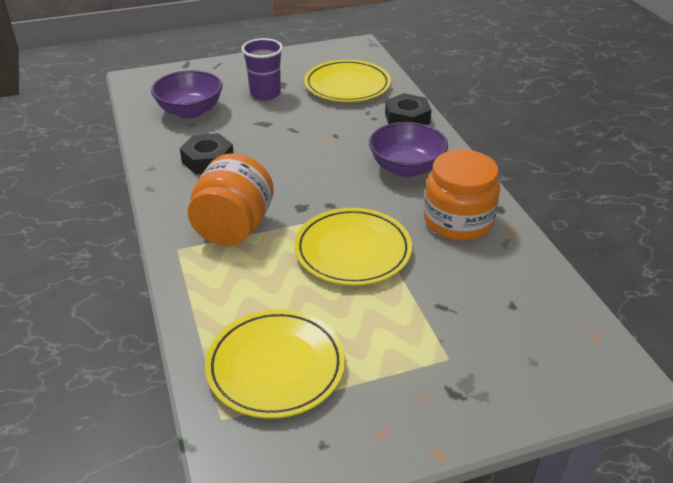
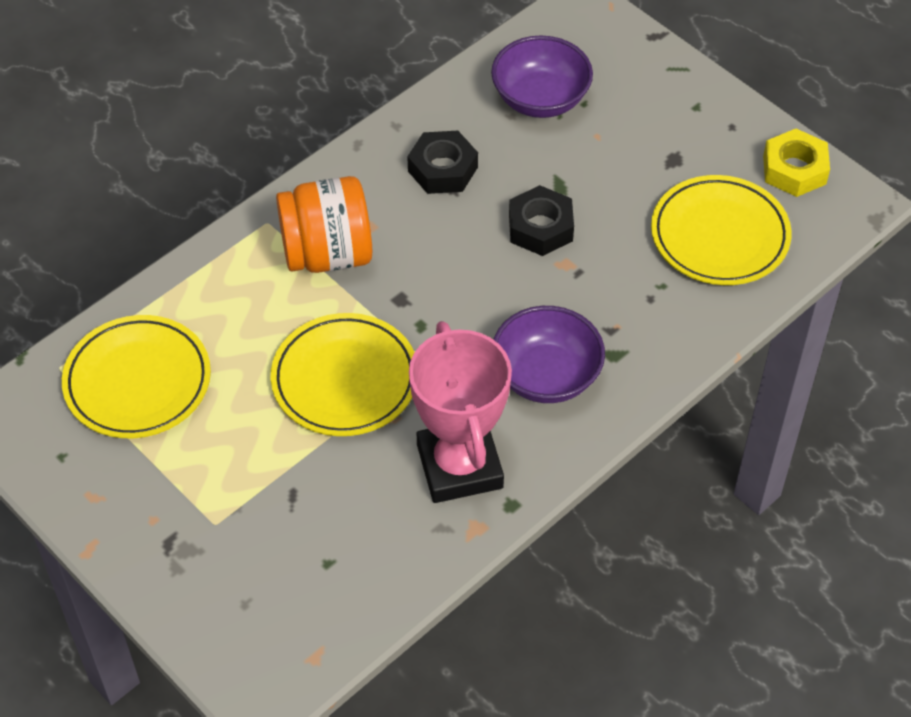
camera: 65 degrees right, 15 degrees up
purple cup [241,38,283,100] -> none
black nut [385,93,431,125] -> black nut moved to [509,185,574,256]
orange jar [424,150,500,241] -> pink trophy [409,321,512,503]
none -> yellow nut [763,129,830,197]

